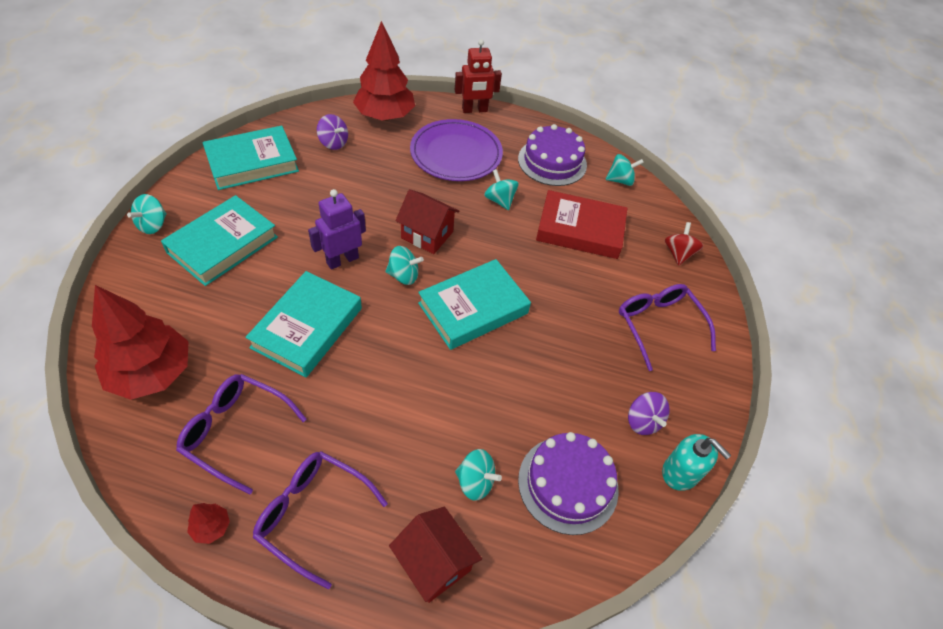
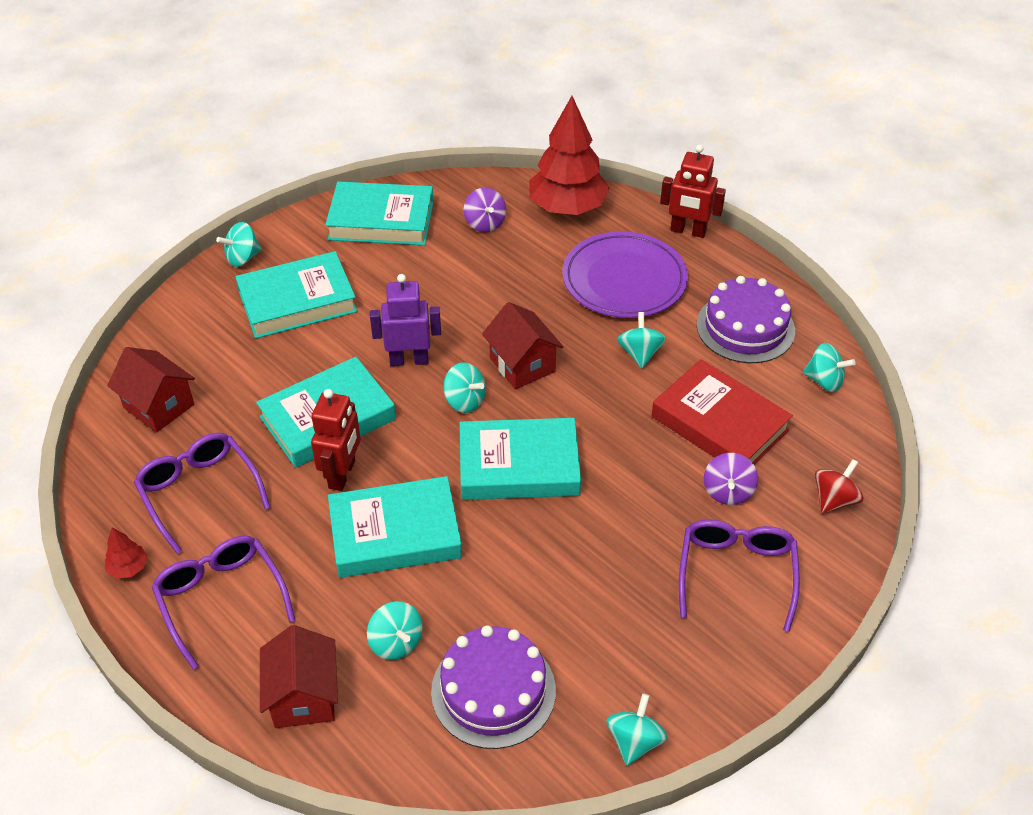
camera: 35 degrees right, 5 degrees down
red tree [92,285,189,400] -> red house [107,347,195,433]
purple spinning top [628,392,670,435] -> purple spinning top moved to [704,453,758,505]
turquoise soap dispenser [662,434,731,491] -> turquoise spinning top [606,693,667,766]
none -> red robot [311,389,361,491]
none -> turquoise book [328,476,462,578]

